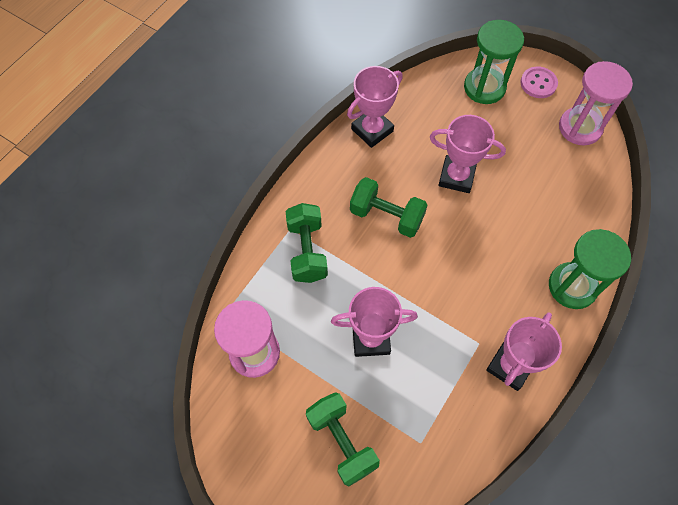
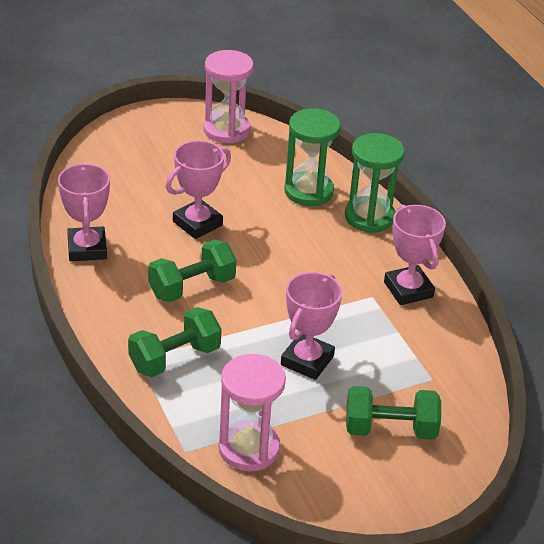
camera: 60 degrees left, 25 degrees down
green dumbbell [285,203,328,283] -> green dumbbell turned 60 degrees counterclockwise [128,307,221,377]
green hourglass [464,20,524,104] -> green hourglass moved to [284,108,341,206]
pink button [520,67,558,98] -> none

